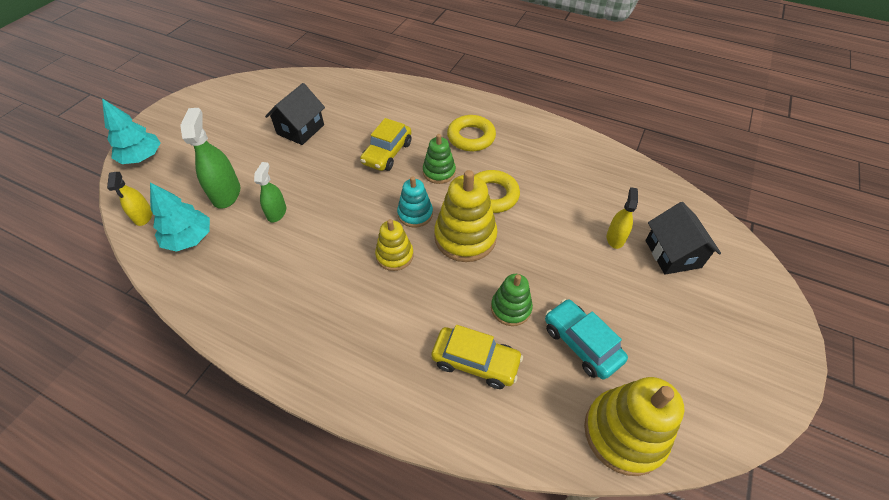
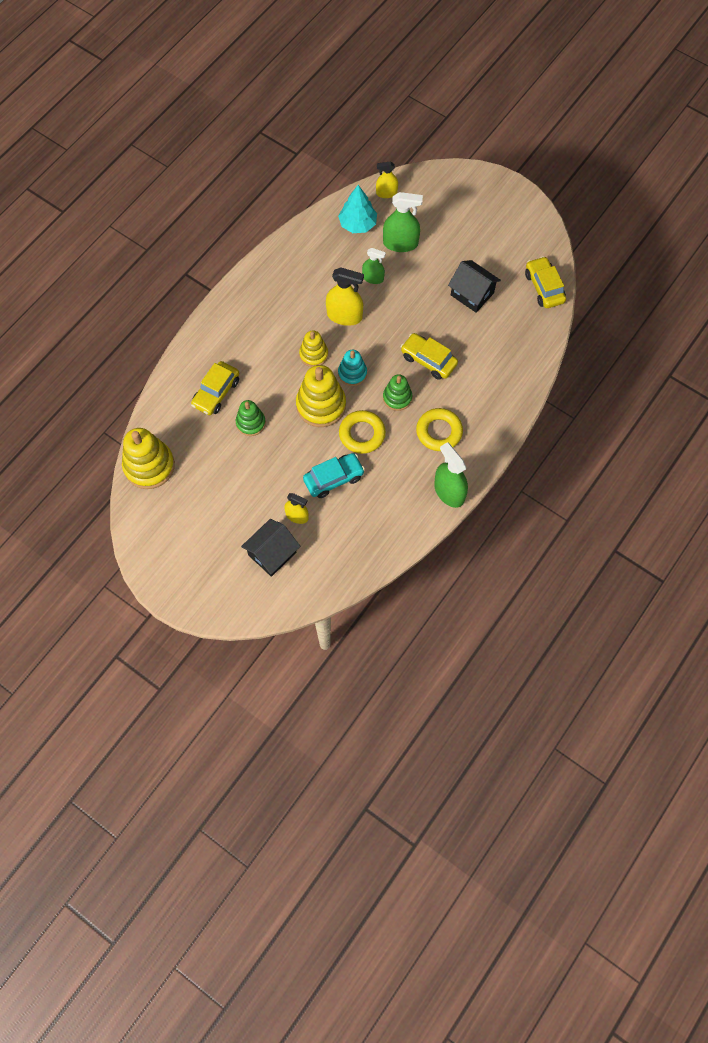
camera: 100 degrees right, 15 degrees up
turquoise tree [102,98,161,164] -> none
turquoise car [545,299,628,379] -> turquoise car moved to [303,453,365,498]
black house [645,202,721,275] -> black house turned 45 degrees counterclockwise [241,519,300,577]
none -> yellow spray bottle [326,267,364,326]
none -> green spray bottle [434,442,468,508]
none -> yellow car [525,256,566,308]

